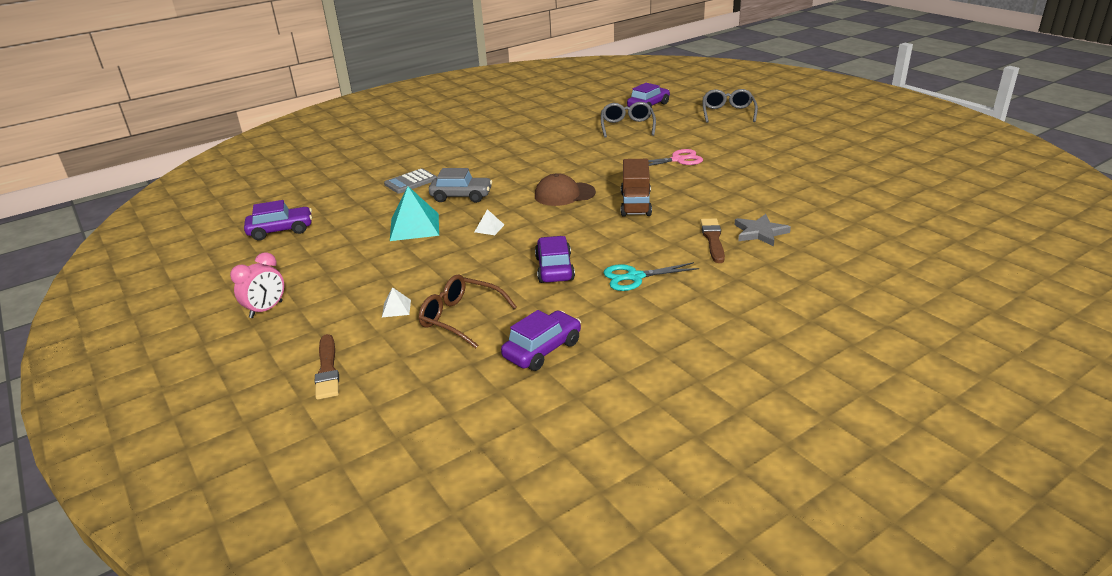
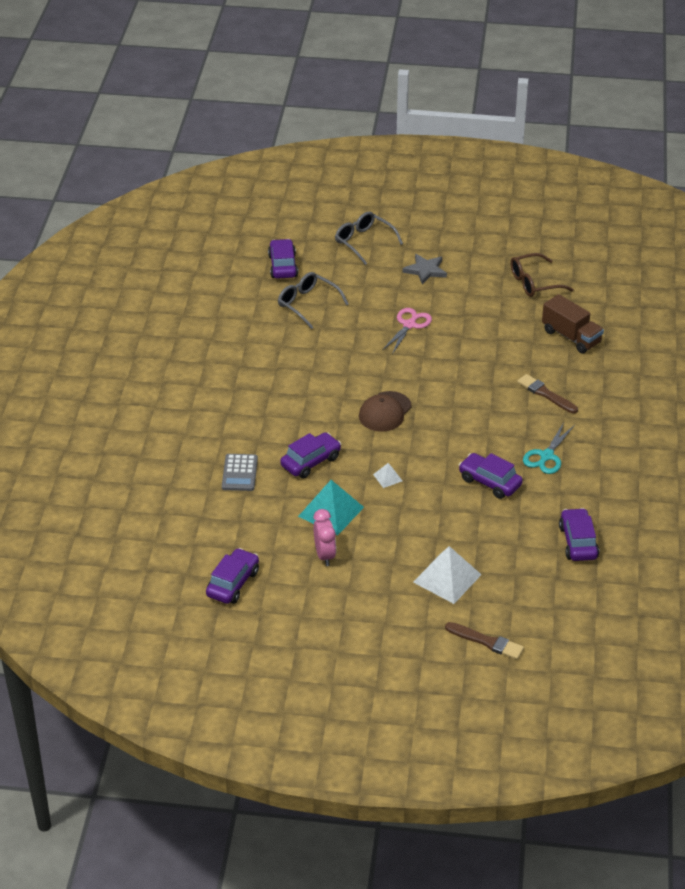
camera: 50 degrees left, 10 degrees up
pink clock [230,252,284,318] -> pink clock moved to [313,509,336,566]
white pyramid [382,287,411,317] -> white pyramid [413,546,482,604], size x2.12
brown glasses [419,274,517,348] -> brown glasses moved to [511,253,574,297]
grey car [429,168,492,203] -> purple car [280,432,341,478]
brown truck [621,159,652,217] -> brown truck moved to [542,294,604,354]
grey star [735,214,791,247] -> grey star moved to [403,254,447,285]

